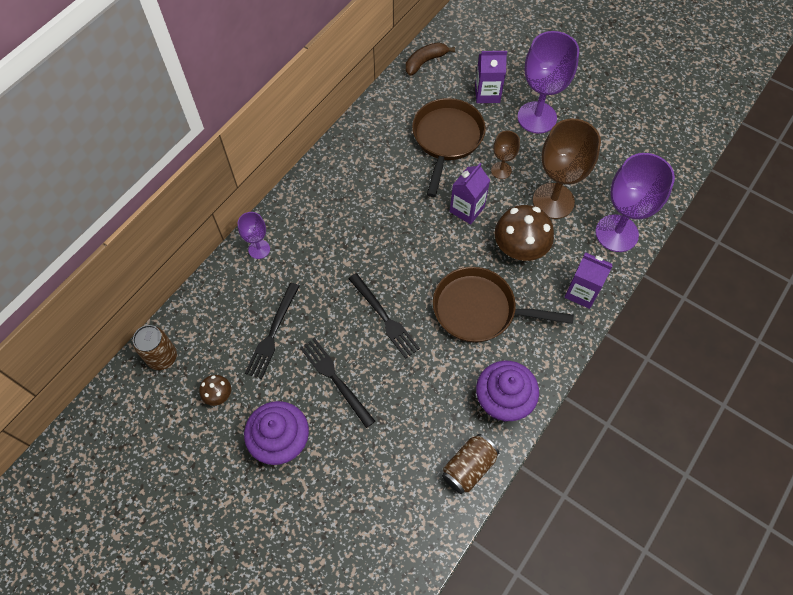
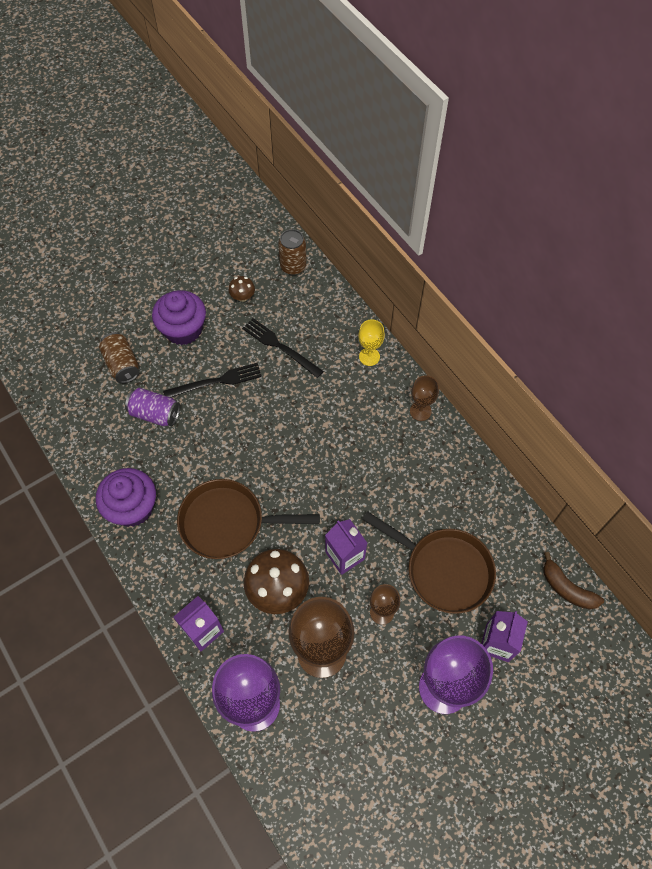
camera: 110 degrees right, 0 degrees up
purple goblet [238,212,270,259] -> yellow goblet [358,319,385,366]
black fork [348,273,420,359] -> none
brown banana [406,42,455,76] -> brown banana turned 150 degrees clockwise [543,552,604,610]
brown pan [433,267,574,343] -> brown pan turned 120 degrees counterclockwise [177,479,320,559]
brown can [442,434,499,494] -> brown can moved to [99,332,139,383]
none -> purple can [125,388,180,426]
none -> brown goblet [410,375,439,421]

